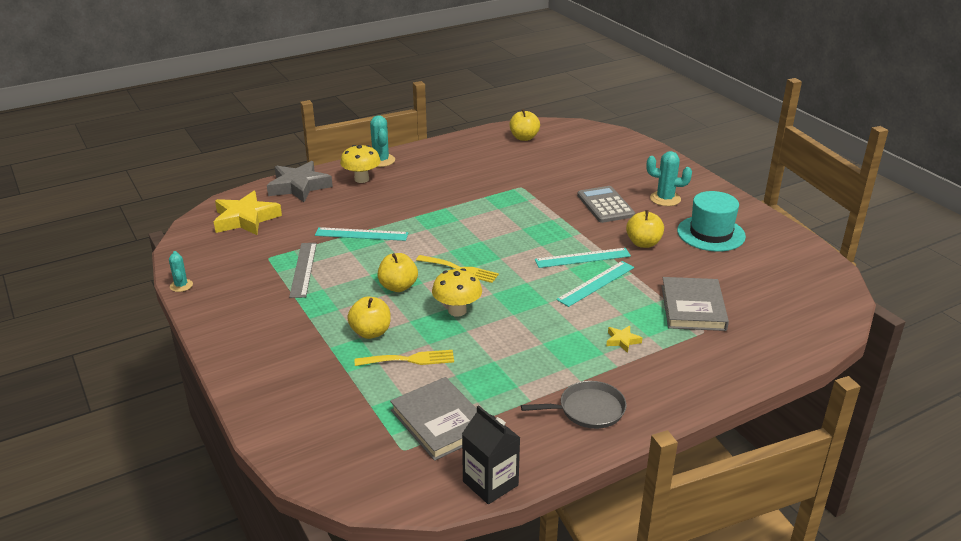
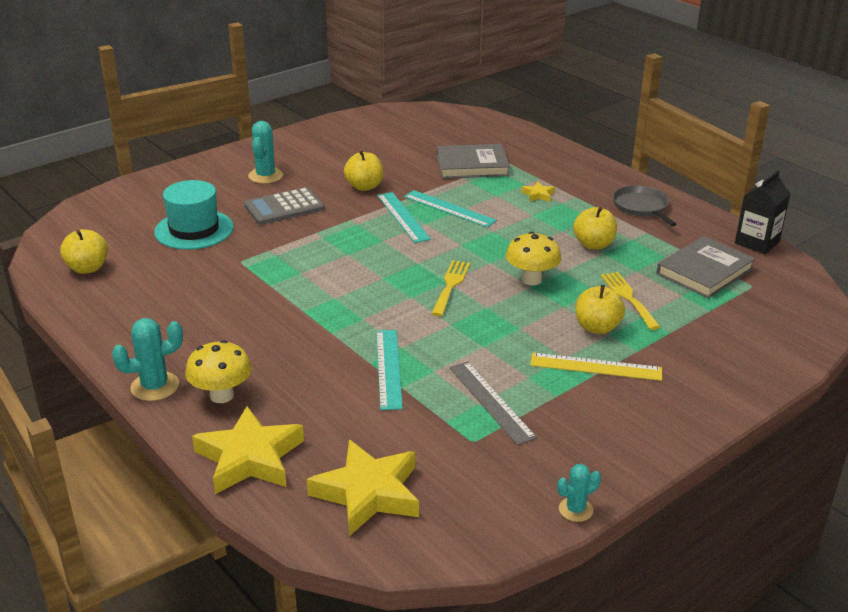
camera: 100 degrees left, 0 degrees up
grey star [267,161,333,202] -> yellow star [192,406,304,494]
grey ruler [289,243,317,298] -> grey ruler turned 75 degrees clockwise [449,361,537,445]
yellow apple [378,253,418,292] -> yellow apple moved to [573,207,617,250]
turquoise hat [677,191,746,252] -> turquoise hat moved to [154,180,234,250]
none -> yellow ruler [530,353,662,381]

